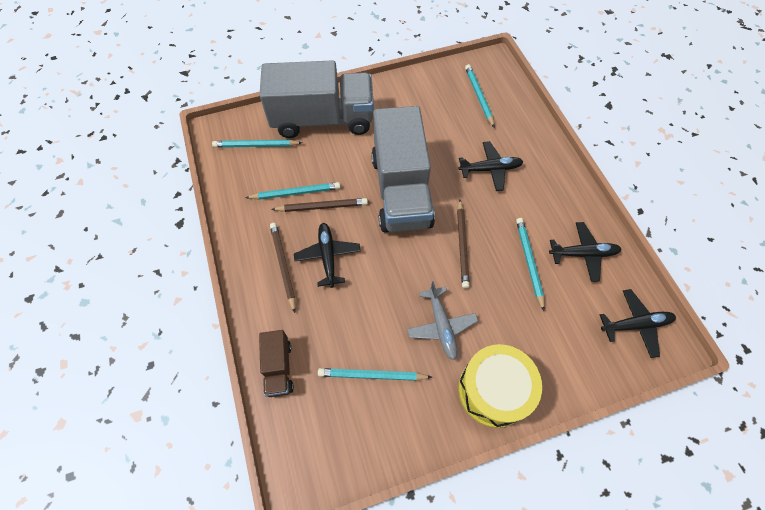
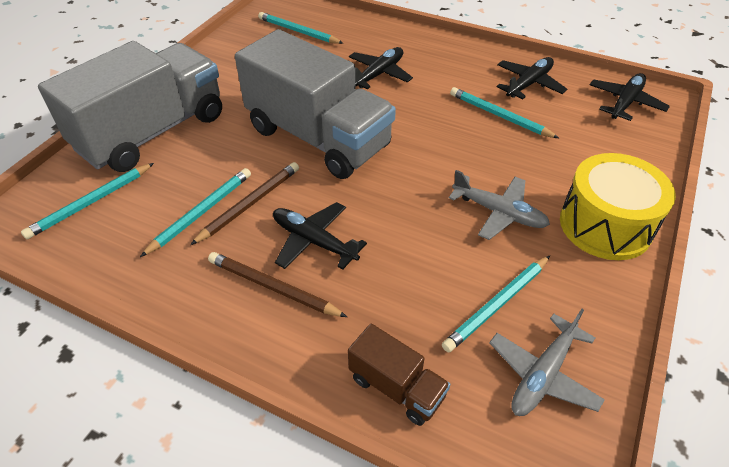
camera: 45 degrees left, 15 degrees down
brown pencil [457,200,470,289] -> none
none -> grey plane [489,309,605,416]

